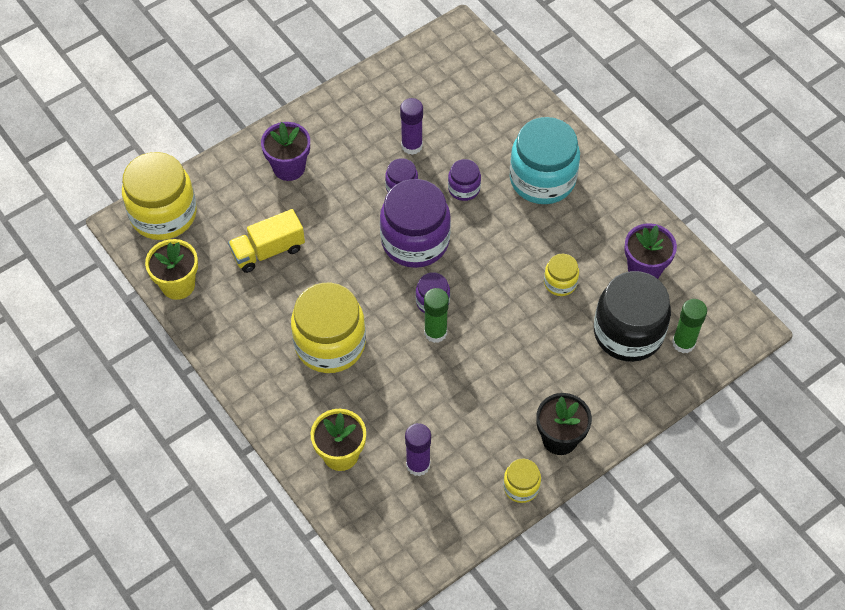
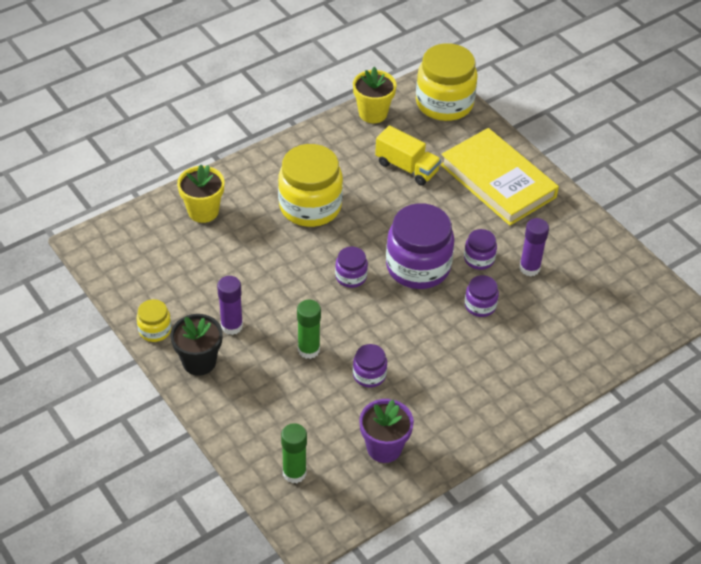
camera: 90 degrees right, 10 degrees down
yellow truck [228,209,305,273] -> yellow truck turned 150 degrees clockwise [375,125,441,185]
purple flower pot [261,122,310,181] -> yellow book [440,128,559,226]
purple glue stick [405,423,431,476] -> purple glue stick moved to [217,276,243,335]
green glue stick [424,288,449,343] -> green glue stick moved to [297,300,321,359]
turquoise jar [510,117,580,204] -> none
yellow jar [544,254,579,296] -> purple jar [353,344,387,388]
black jar [594,271,671,362] -> none

